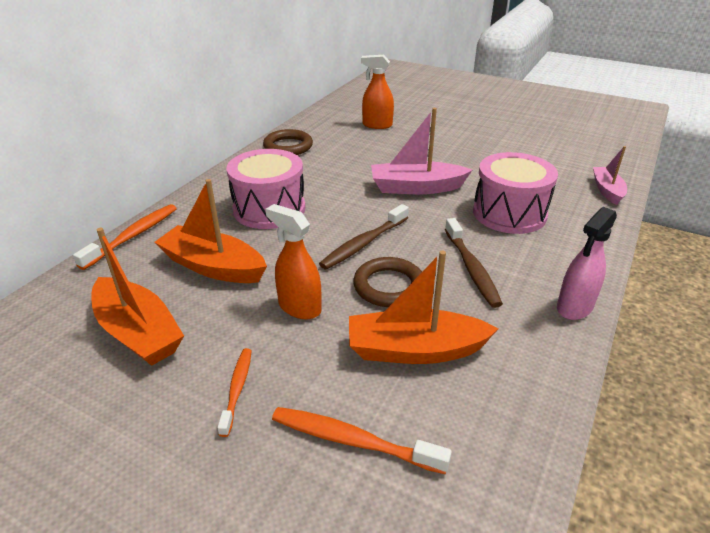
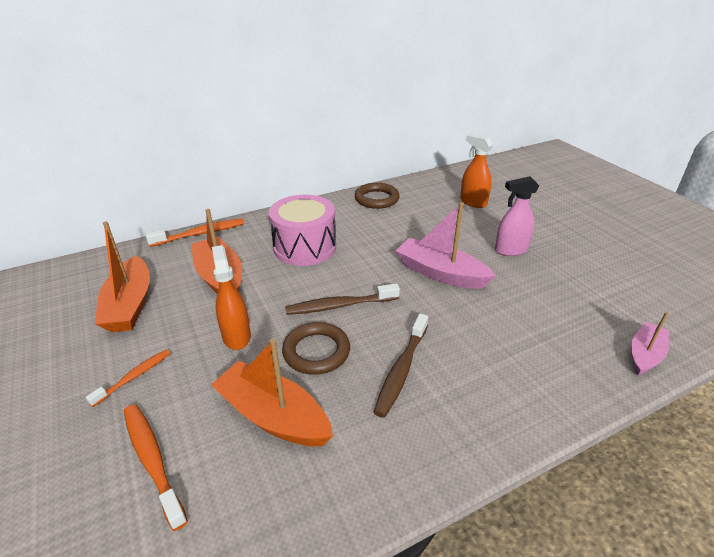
camera: 35 degrees right, 0 degrees up
pink drum [473,152,558,234] -> none
pink spray bottle [557,207,617,320] -> pink spray bottle moved to [495,176,539,256]

